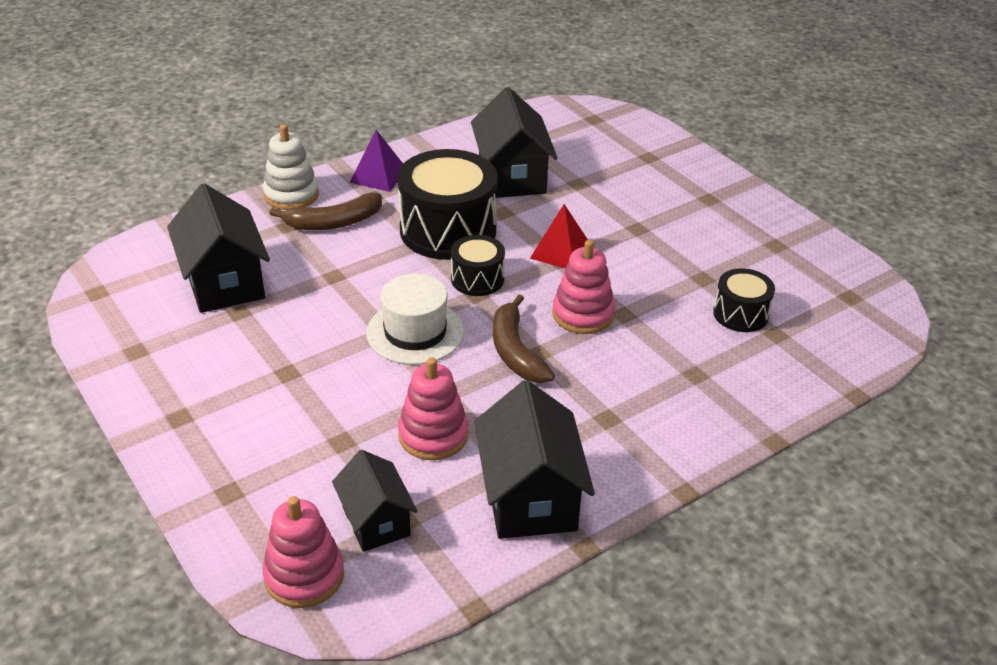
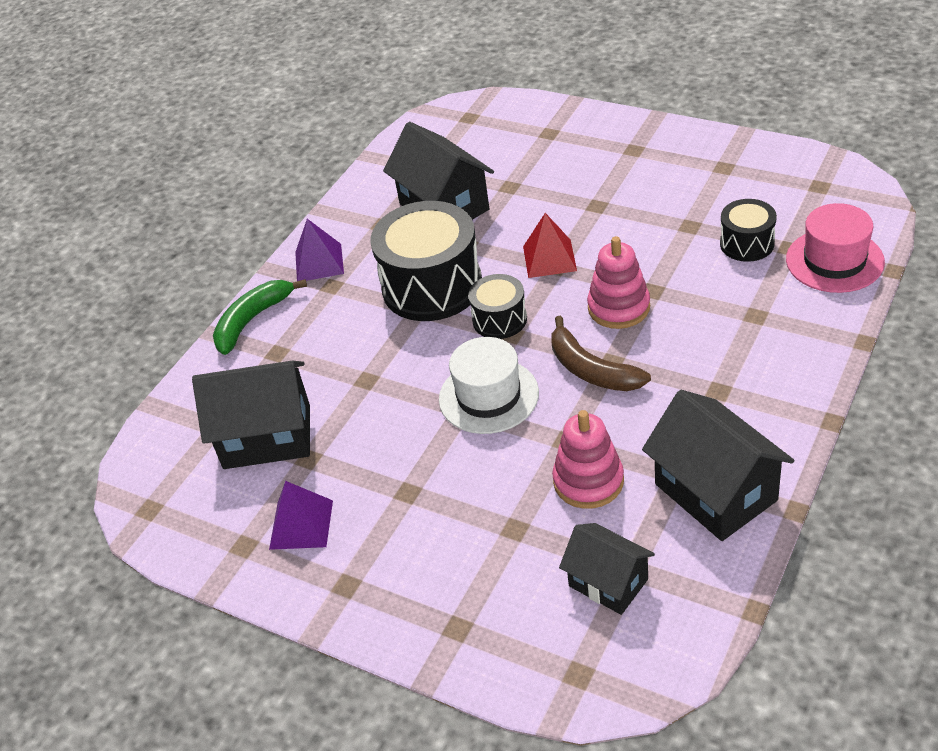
camera: 20 degrees left, 5 degrees up
black house [167,184,270,313] -> black house turned 45 degrees counterclockwise [192,361,310,469]
pink stacking toy [262,496,344,608] -> none
white stacking toy [263,124,319,210] -> green banana [213,279,307,355]
brown banana [269,193,382,230] -> none
none -> purple pyramid [269,481,333,550]
none -> pink hat [786,203,885,293]

